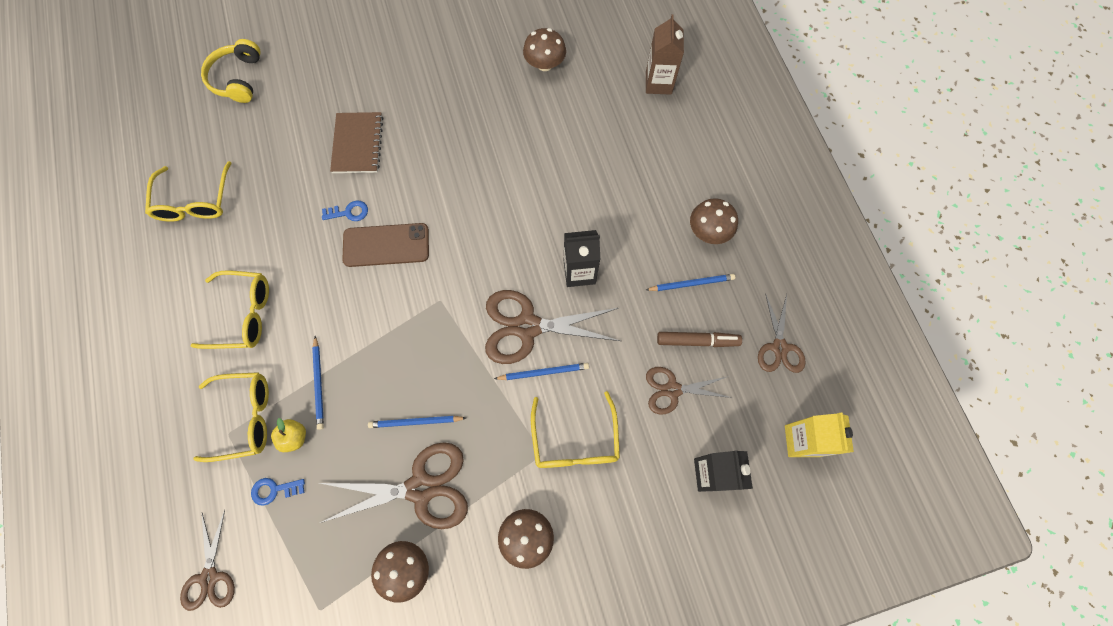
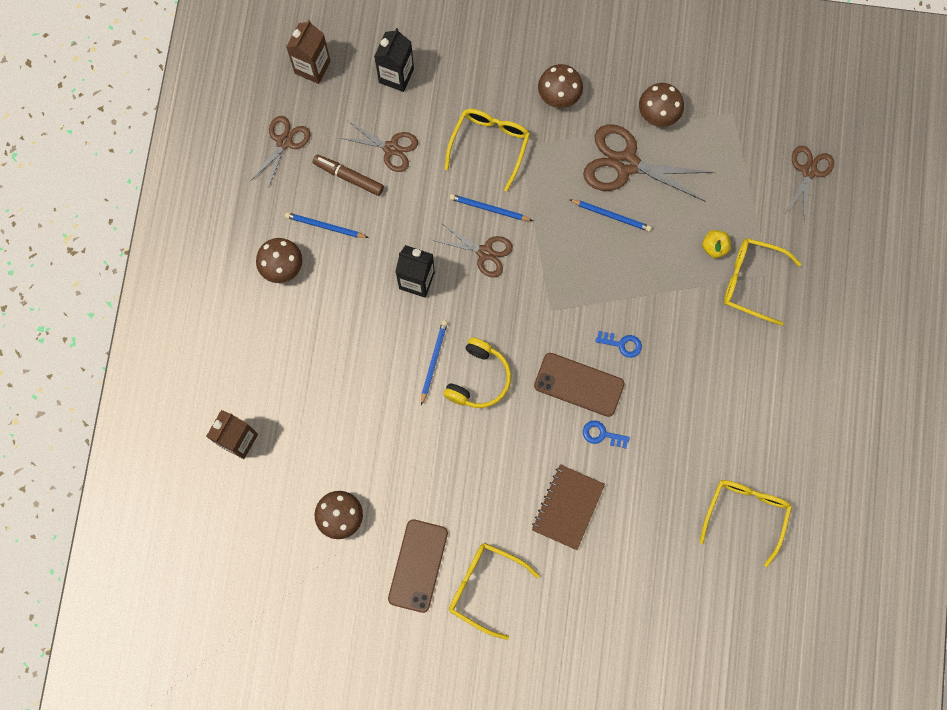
camera: 155 degrees left, 5 degrees up
yellow glasses [191,271,269,349] -> yellow glasses moved to [449,543,540,640]
yellow headphones [201,39,261,103] -> yellow headphones moved to [443,337,511,408]
blue key [251,478,305,506] -> blue key moved to [595,331,642,358]
blue pencil [312,336,324,430] -> blue pencil moved to [421,320,448,405]
brown scissors [485,290,620,364] -> brown scissors [436,224,513,277], size x0.61
yellow carton [785,413,854,457] -> brown carton [286,20,331,84]
none -> brown phone [388,519,448,613]

